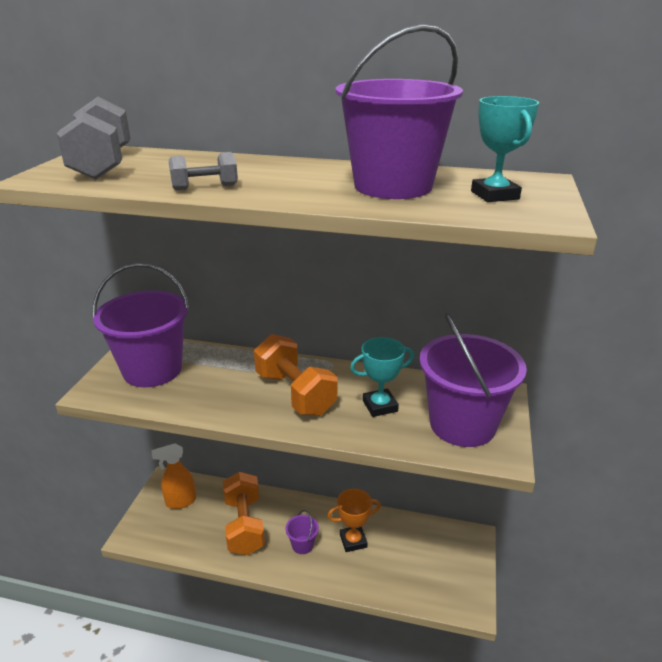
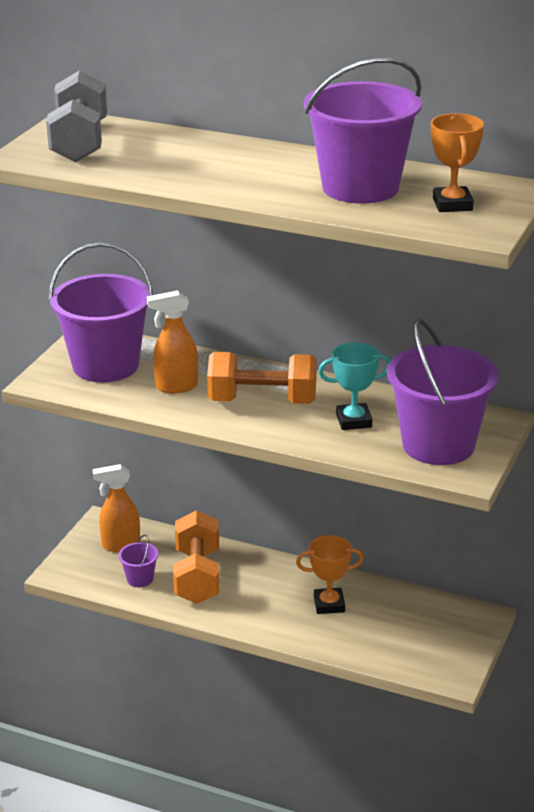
camera: 10 degrees right, 0 degrees up
grey dumbbell [169,152,238,190] -> none
orange dumbbell [254,334,337,416] -> orange dumbbell turned 60 degrees counterclockwise [207,352,317,404]
purple bucket [285,510,319,554] -> purple bucket moved to [119,534,158,587]
turquoise trophy [471,96,539,202] -> orange trophy [431,113,484,212]
none -> orange spray bottle [147,290,198,393]

